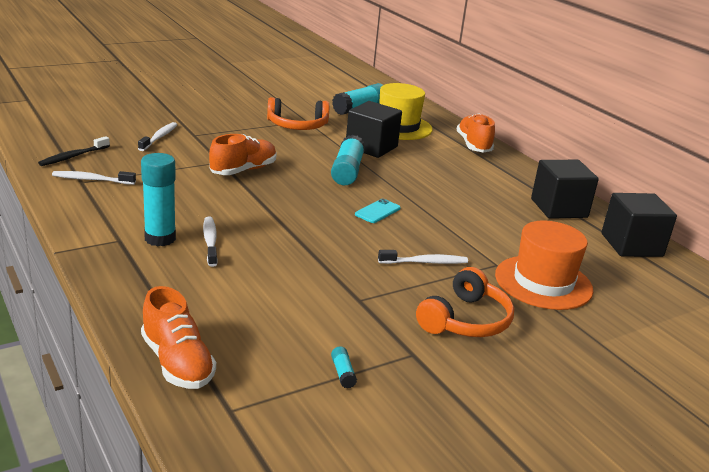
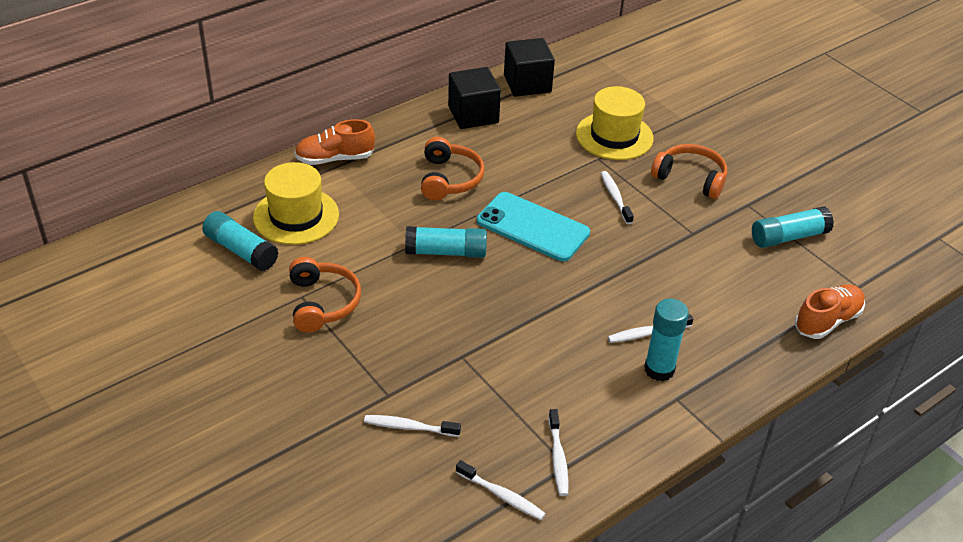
camera: 95 degrees left, 15 degrees up
black toothbrush [38,136,110,166] -> white toothbrush [456,460,546,520]
orange shoe [209,134,277,175] -> none
turquoise glue stick [331,346,357,388] -> turquoise glue stick [752,207,834,248], size x2.34
black cube [346,101,402,158] -> none
turquoise phone [355,199,401,223] -> turquoise phone [477,192,590,261], size x2.23
orange hat [495,221,593,310] -> yellow hat [576,86,654,160]
none -> orange headphones [421,137,485,200]

